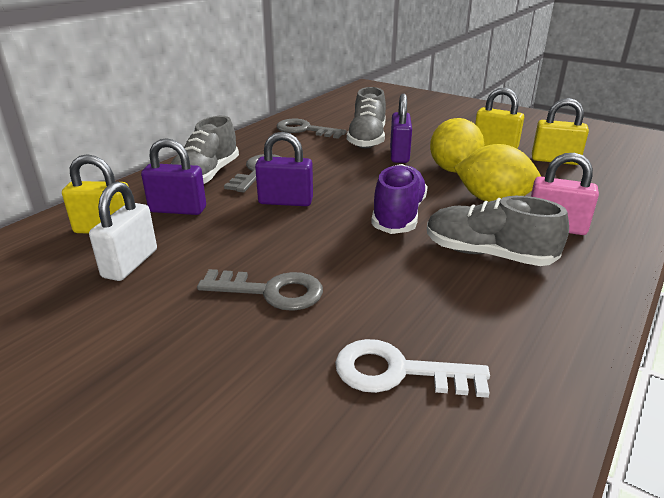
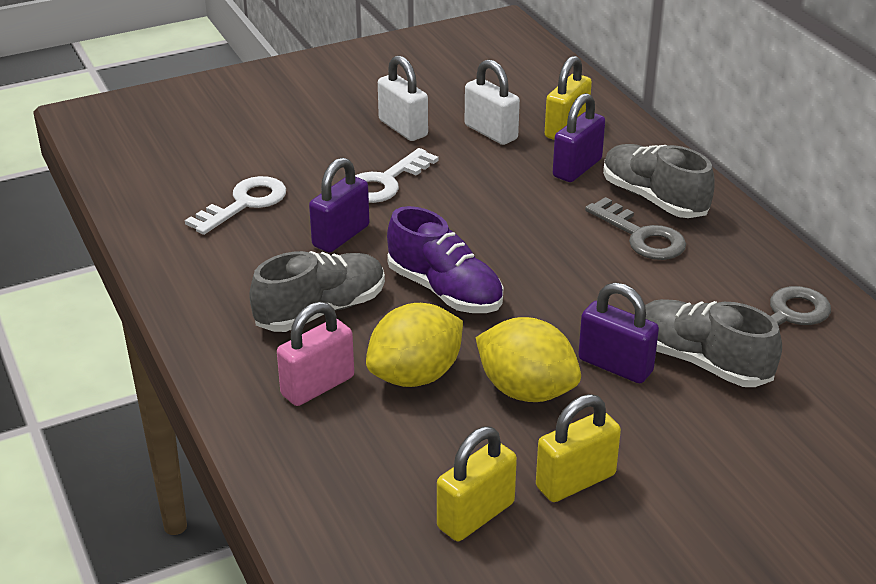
camera: 120 degrees right, 5 degrees up
grey key [197,269,323,311] -> white key [355,148,438,203]
purple padlock [255,132,313,206] -> purple padlock moved to [309,158,369,253]
none -> white padlock [378,55,428,141]

